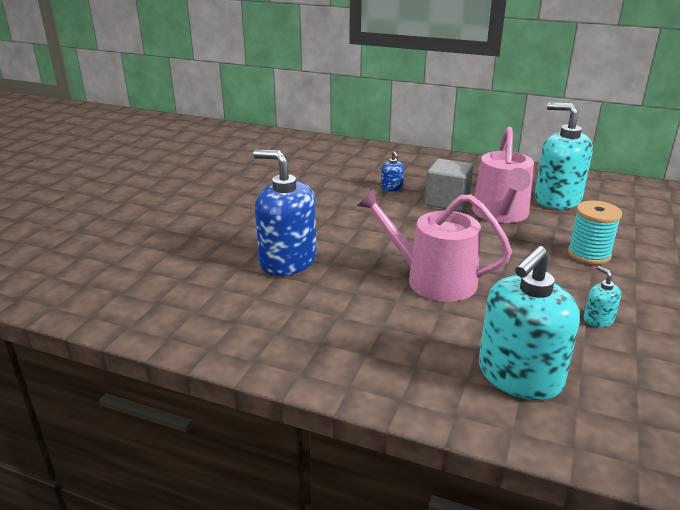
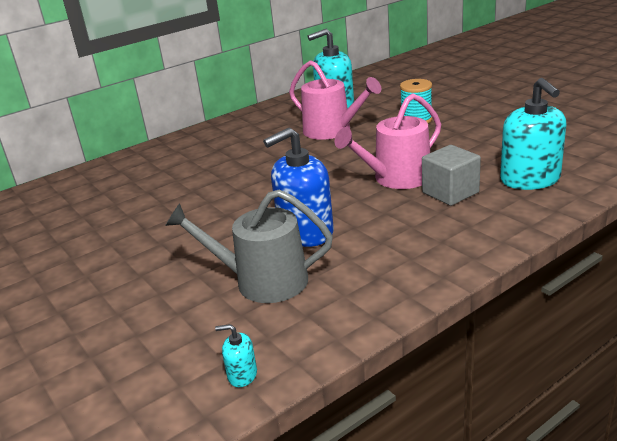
camera: 55 degrees left, 0 degrees up
blue soap dispenser [381,151,404,192] -> none
grey cube [425,159,473,211] -> grey cube moved to [422,145,481,206]
turquoise soap dispenser [584,266,621,327] -> turquoise soap dispenser moved to [215,324,257,387]
none -> grey watering can [165,189,333,303]

